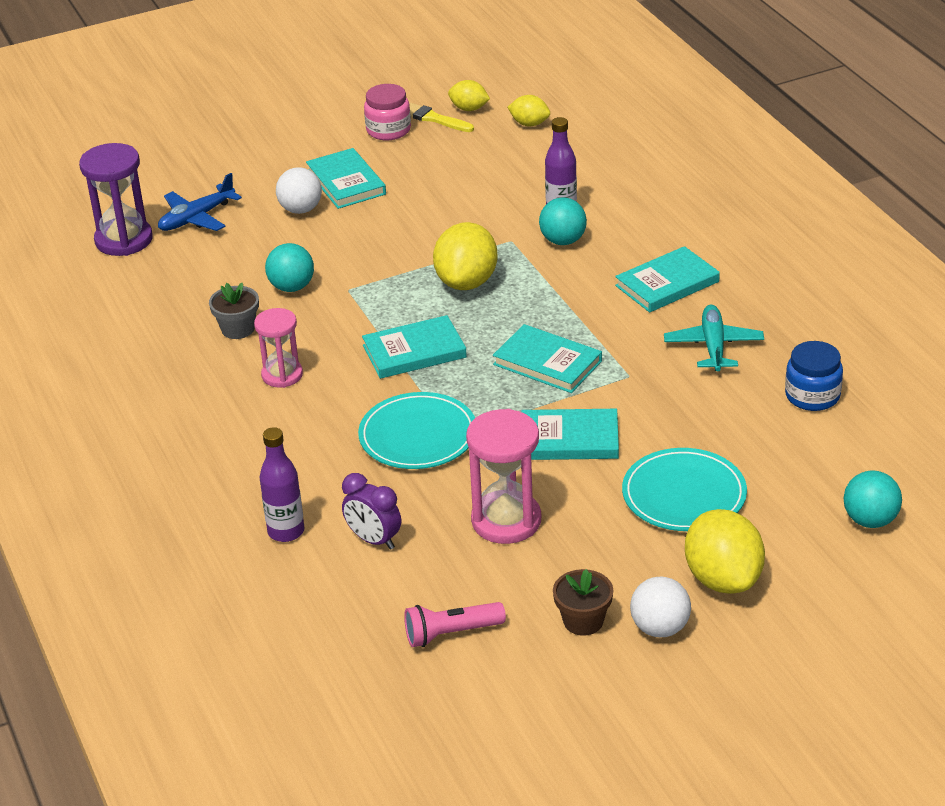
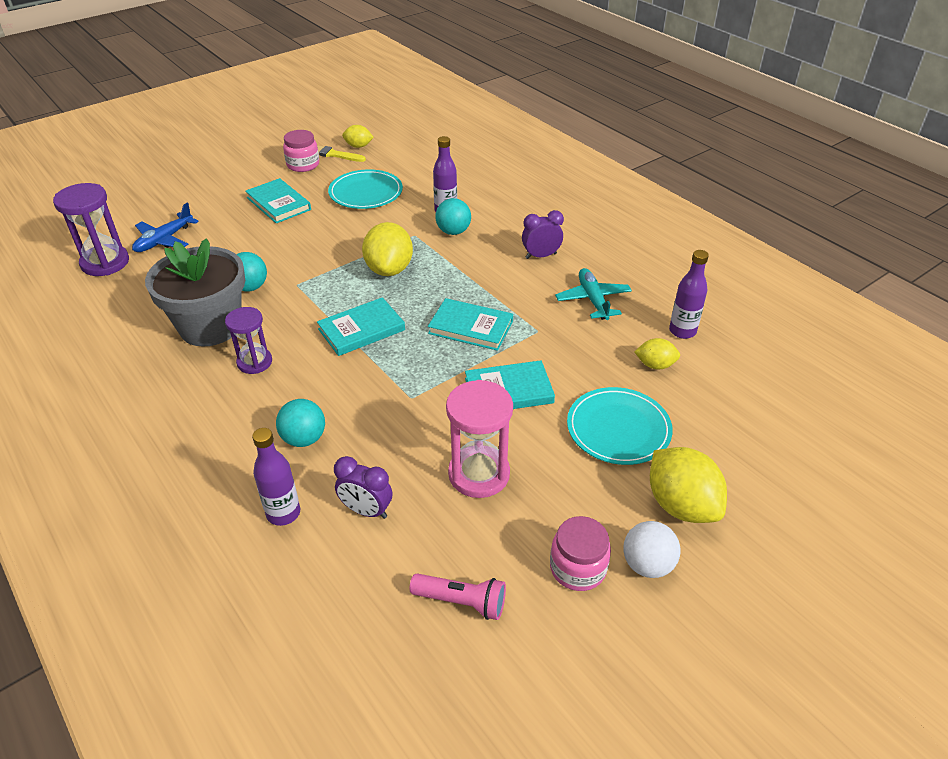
camera: 15 degrees left, 5 degrees up
grey flower pot [209,283,259,339] -> grey flower pot [145,238,245,347], size x2.21
pink hourglass [254,308,303,388] -> purple hourglass [225,307,272,374]
white ball [276,167,322,214] -> none
turquoise plate [358,392,475,469] -> turquoise plate moved to [328,169,403,209]
pink flashlight [404,602,506,647] -> pink flashlight turned 135 degrees counterclockwise [409,573,506,620]
yellow lemon [507,95,550,127] -> yellow lemon moved to [634,338,680,370]
brown flower pot [553,569,614,636] -> pink jar [550,516,611,591]
turquoise book [615,246,720,312] -> purple clock [522,210,564,259]
blue jar [785,341,843,411] -> purple bottle [669,250,709,339]
turquoise ball [843,470,902,528] -> turquoise ball moved to [276,399,325,447]

